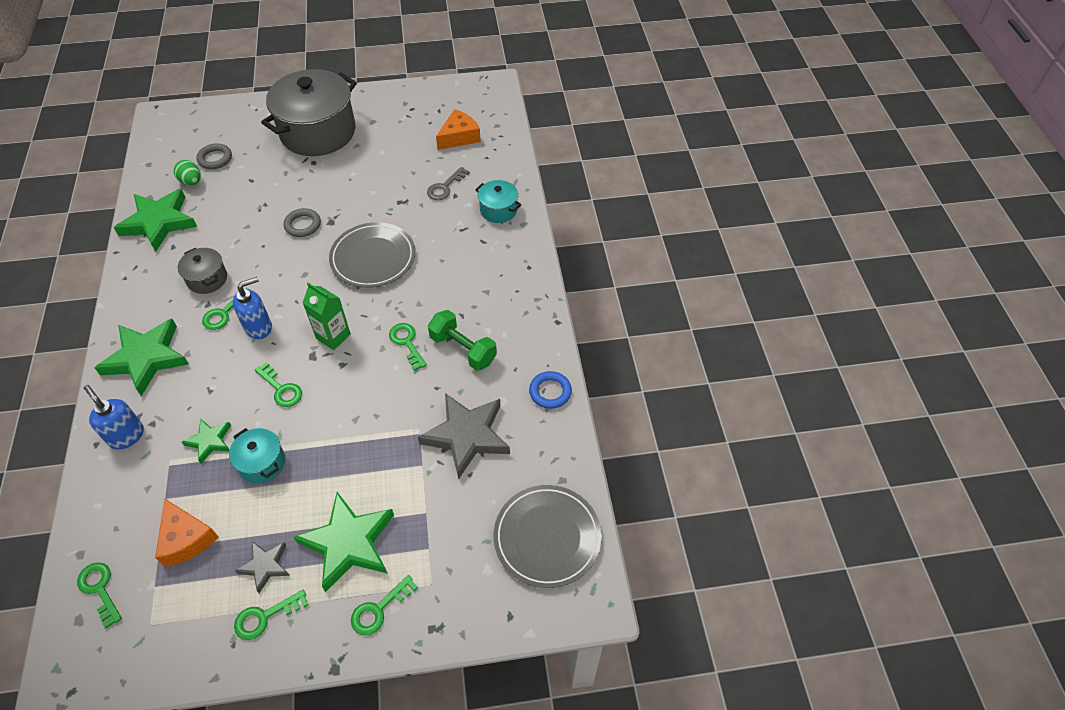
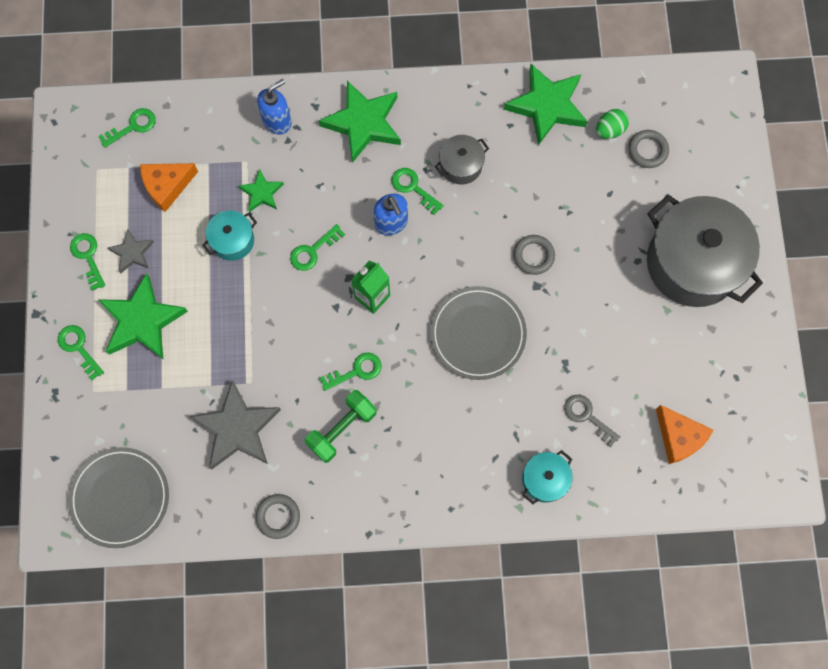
camera: 95 degrees right, 20 degrees up
blue ring [529,371,572,409] -> grey ring [255,494,300,539]

